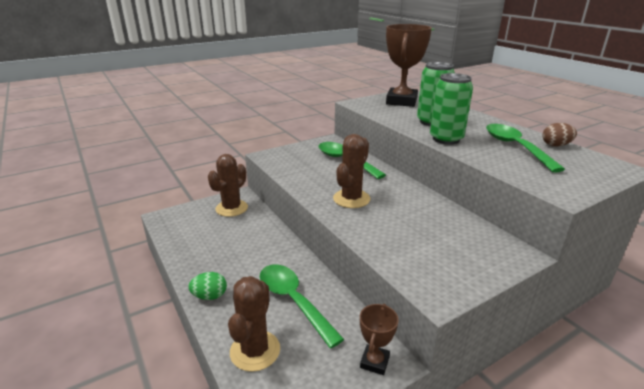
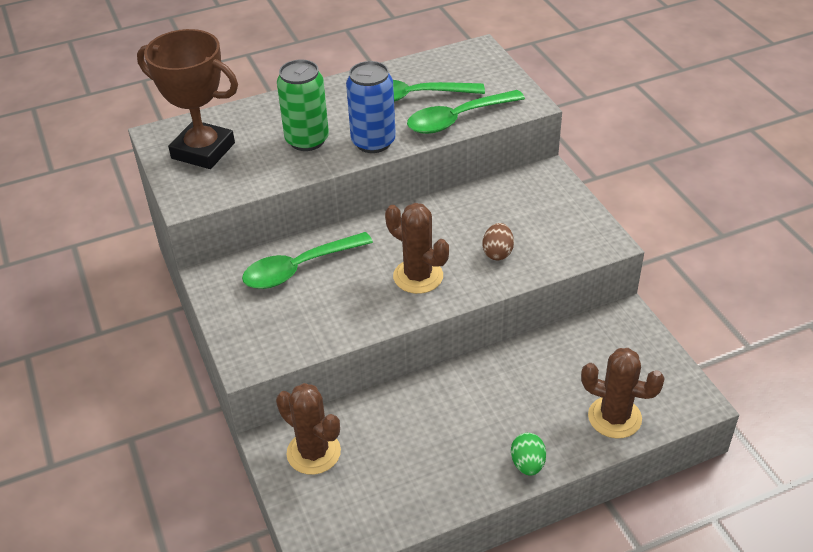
camera: 80 degrees left, 15 degrees up
green spoon [260,264,344,348] -> green spoon moved to [407,90,525,134]
brown trophy [360,304,399,375] -> none
green can [430,73,473,144] -> blue can [346,61,396,153]
brown egg [542,123,577,147] -> brown egg moved to [482,223,514,260]

